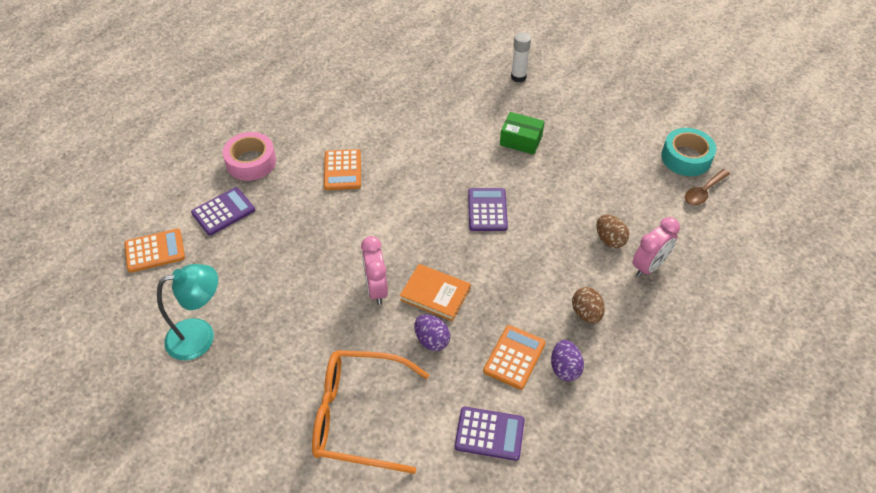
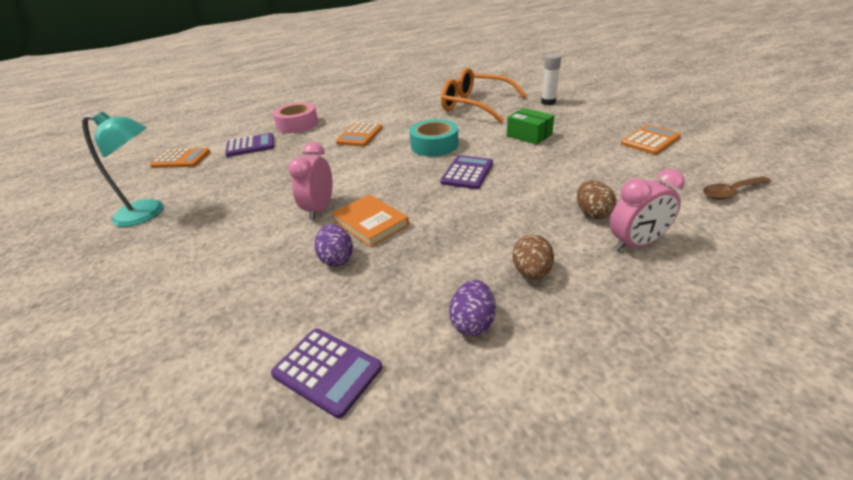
camera: 25 degrees right, 15 degrees down
orange glasses [312,350,429,474] -> orange glasses moved to [441,68,527,123]
orange calculator [483,325,546,390] -> orange calculator moved to [621,125,681,155]
turquoise tape [661,128,716,176] -> turquoise tape moved to [409,119,459,157]

